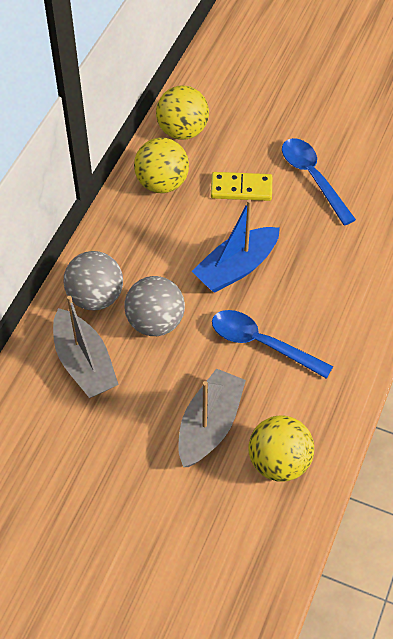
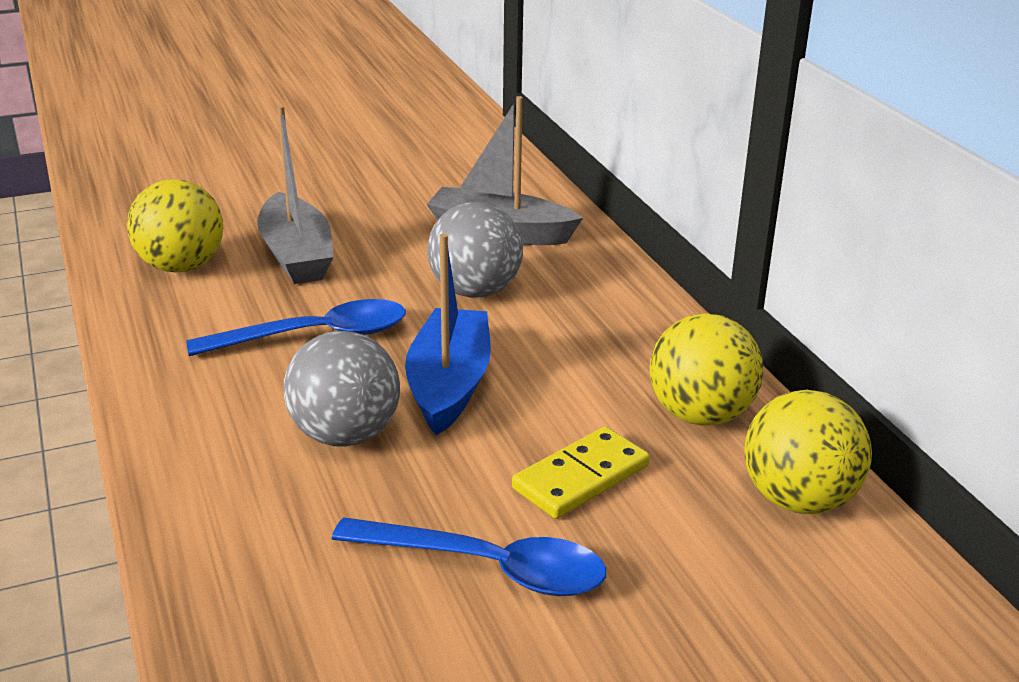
camera: 135 degrees right, 25 degrees down
grey ball [63,251,123,311] -> grey ball moved to [283,331,400,447]

